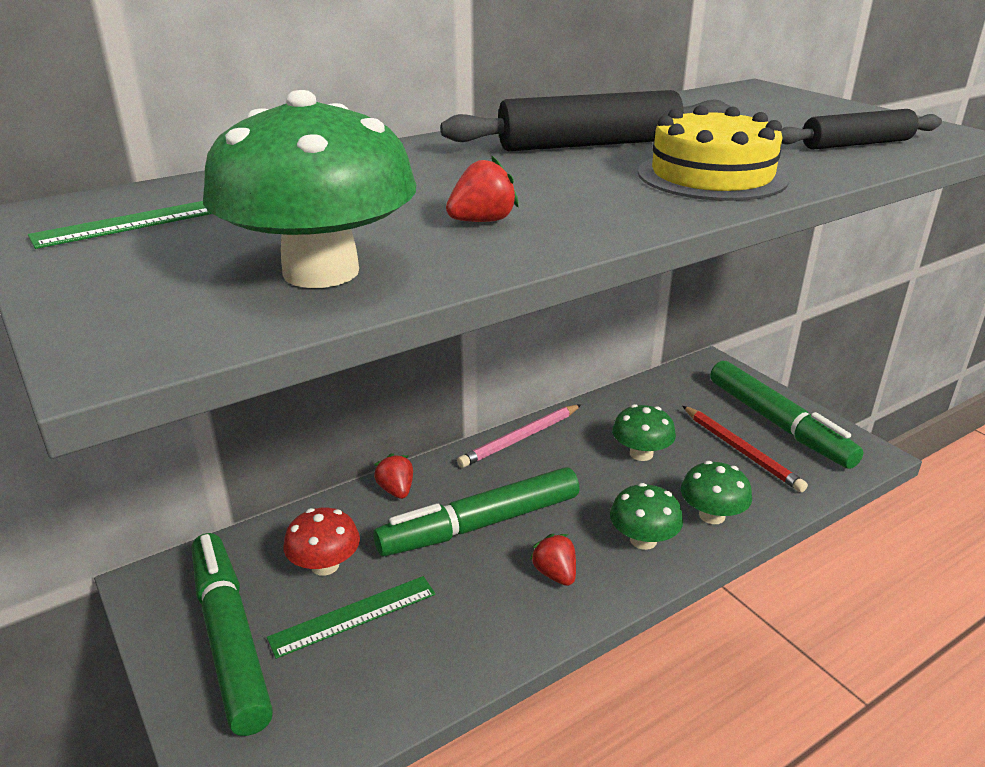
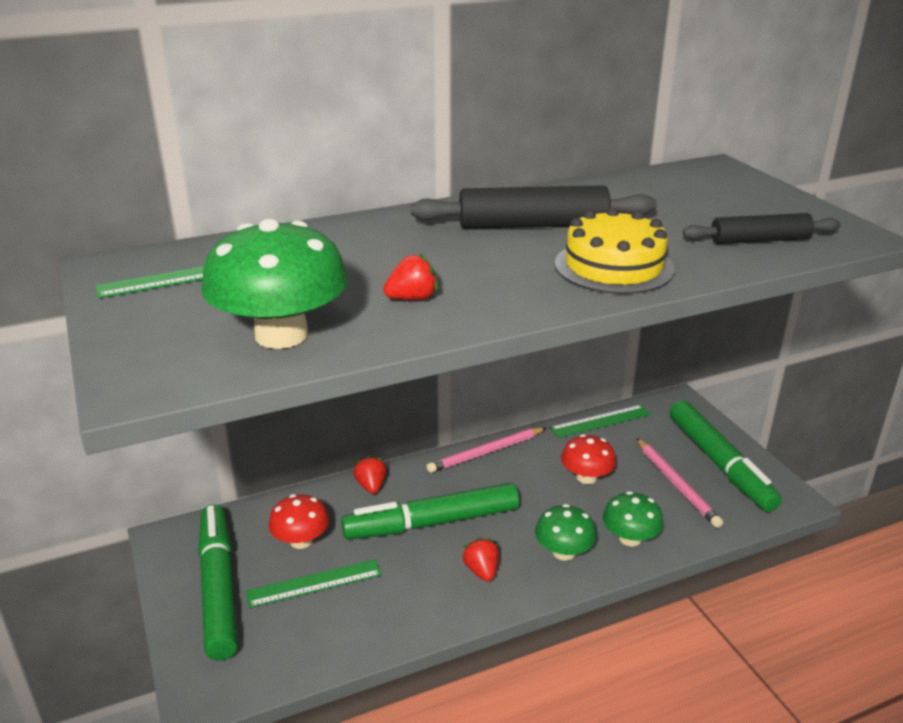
camera: 10 degrees right, 0 degrees up
green mushroom [612,404,676,461] -> red mushroom [561,434,616,484]
red pencil [683,406,808,492] -> pink pencil [637,438,723,528]
none -> green ruler [550,405,651,438]

